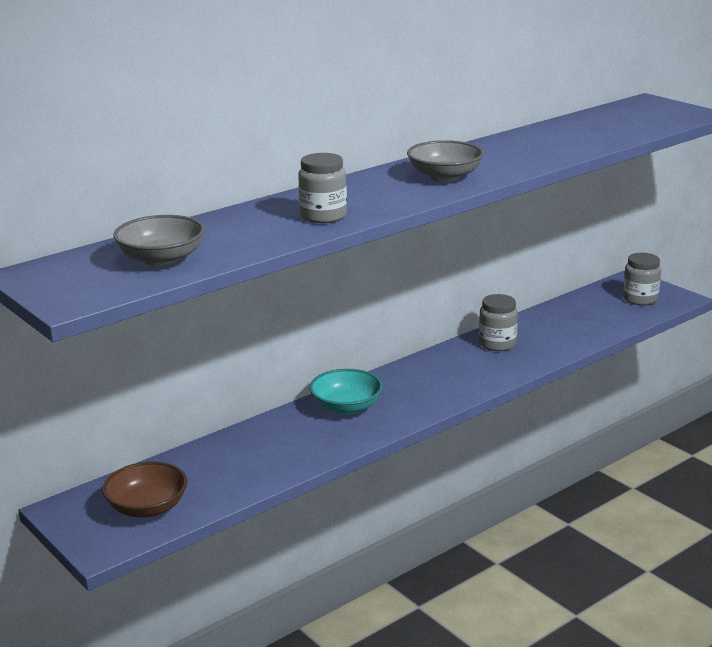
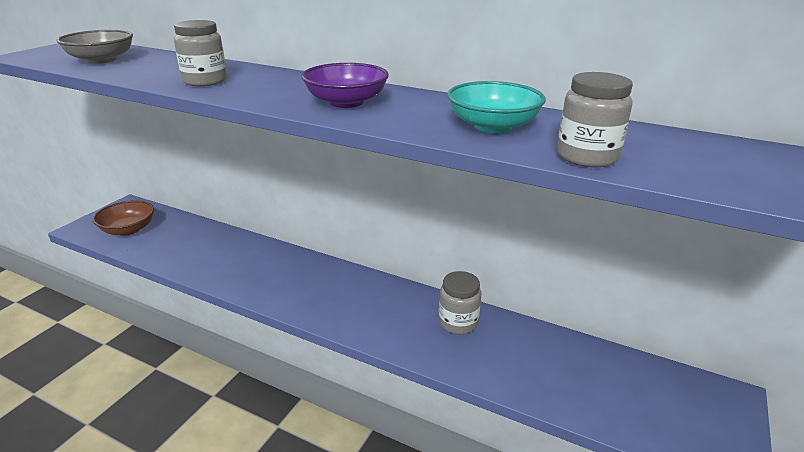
camera: 65 degrees right, 5 degrees up
turquoise bowl [309,369,383,415] -> turquoise bowl moved to [447,81,546,133]
grey bowl [407,140,484,182] -> purple bowl [301,63,389,108]
grey jar [623,253,661,305] -> grey jar moved to [557,72,633,167]

